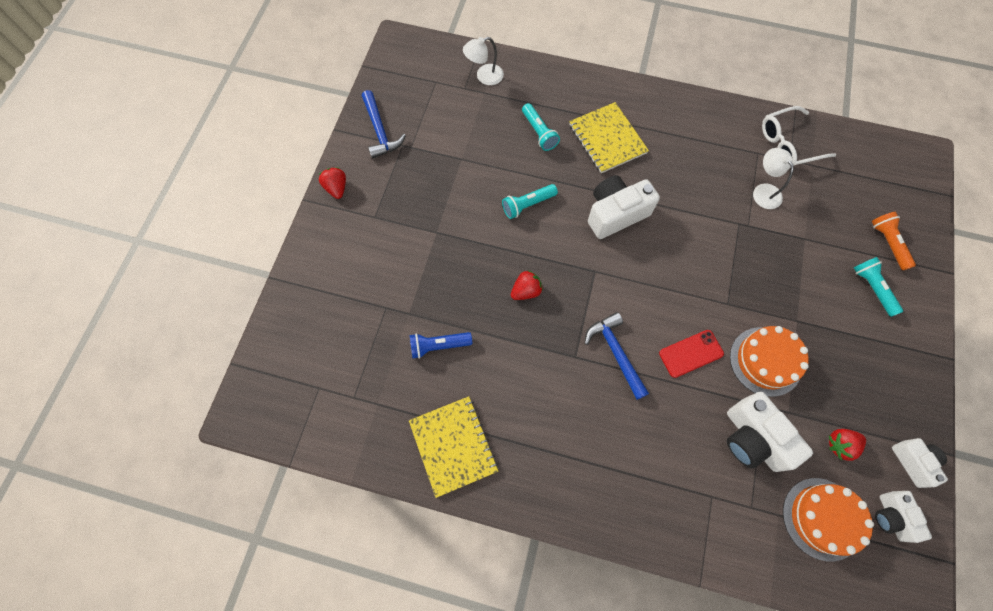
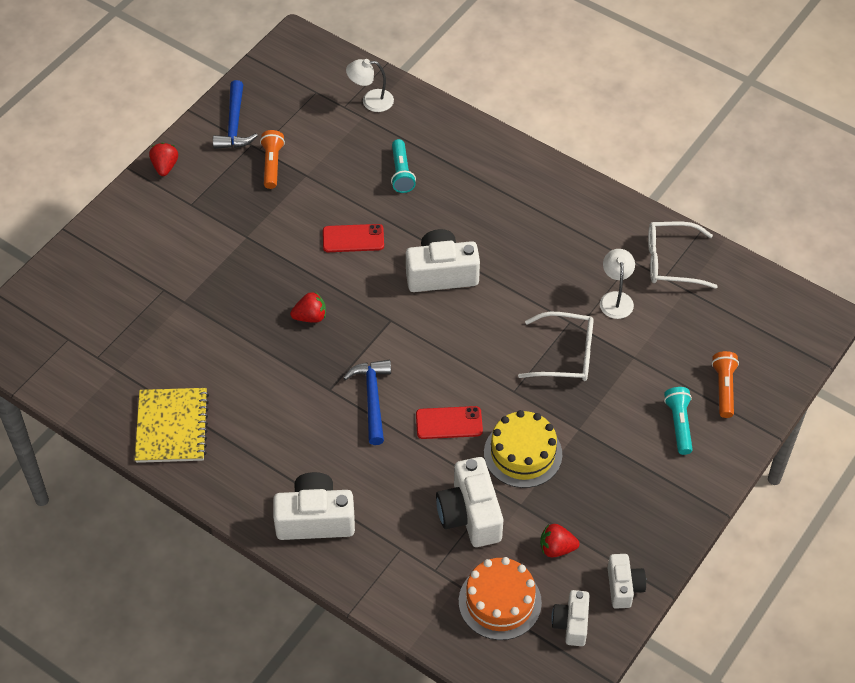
camera: 20 degrees right, 15 degrees down
blue flashlight [410,332,472,359] -> none
turquoise flashlight [502,184,558,219] -> red phone [323,224,384,252]
yellow notebook [569,102,649,173] -> none
orange cake [730,326,809,397] -> yellow cake [484,410,562,488]
none -> orange flashlight [260,130,285,189]
none -> white camera [273,472,355,540]
none -> white glasses [518,312,594,381]

